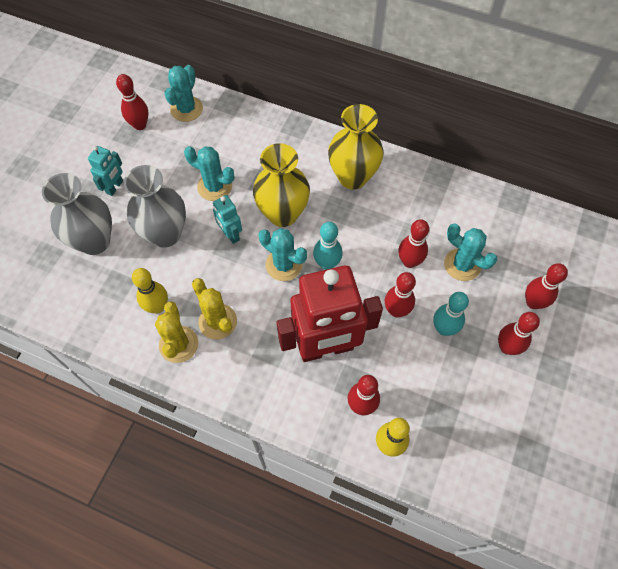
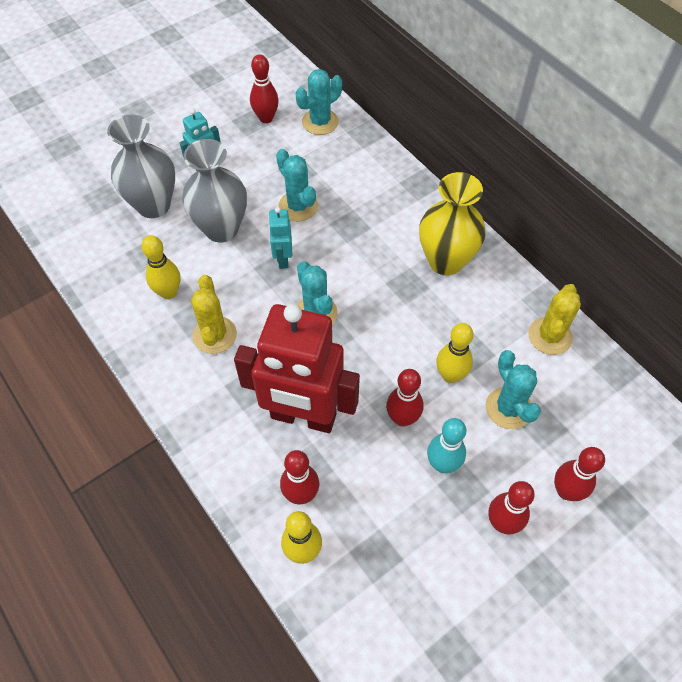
camera: 30 degrees right, 5 degrees down
yellow cactus [155,301,198,363] -> yellow cactus moved to [528,284,581,355]
yellow vase [253,143,310,227] -> none
turquoise bowling pin [313,222,342,270] -> none
red bowling pin [398,219,429,268] -> yellow bowling pin [436,323,473,383]

